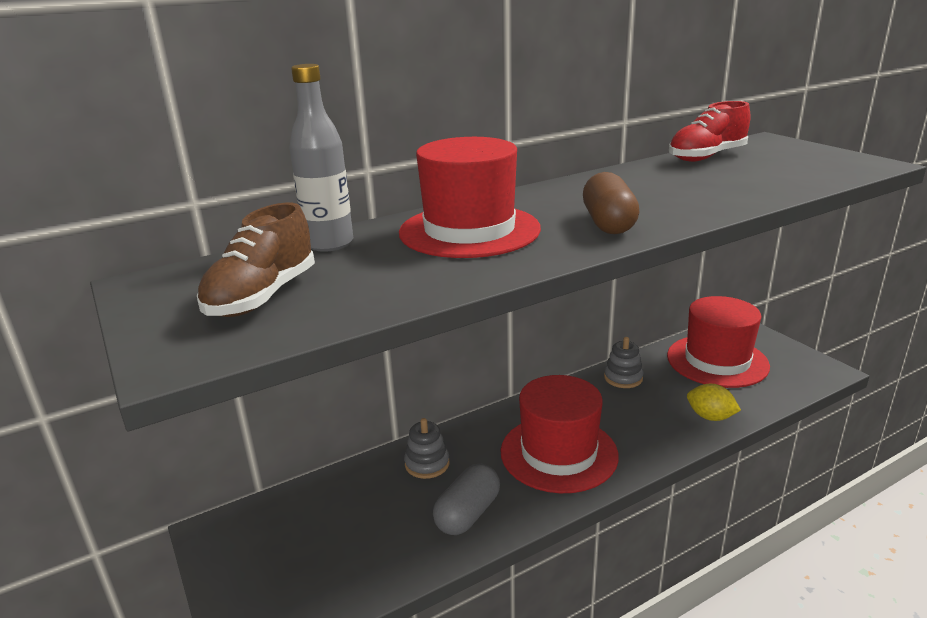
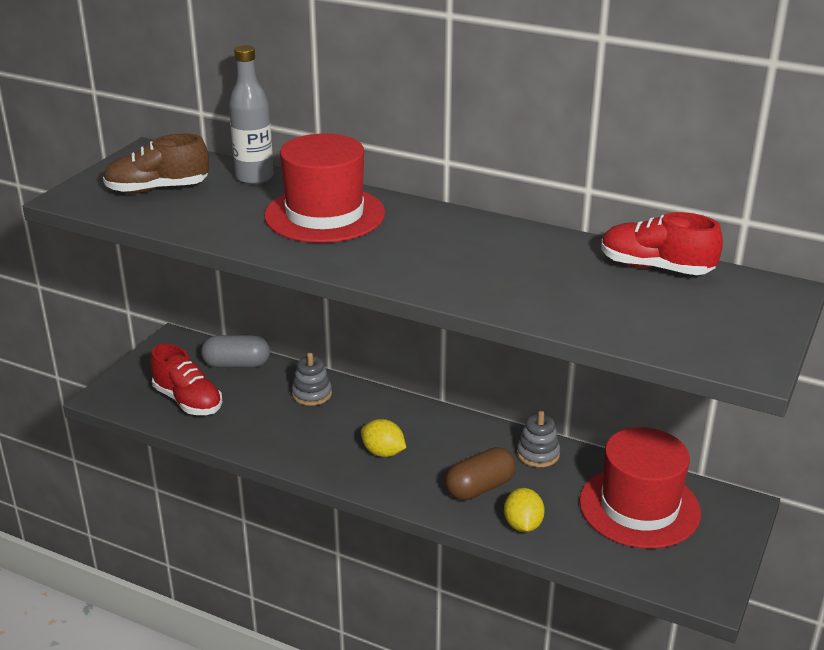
camera: 55 degrees right, 5 degrees up
grey capsule [433,464,500,535] -> grey capsule moved to [201,335,270,368]
red hat [501,375,619,493] -> yellow lemon [361,419,406,457]
brown capsule [583,172,639,234] -> brown capsule moved to [445,447,516,500]
none -> red shoe [150,344,222,415]

